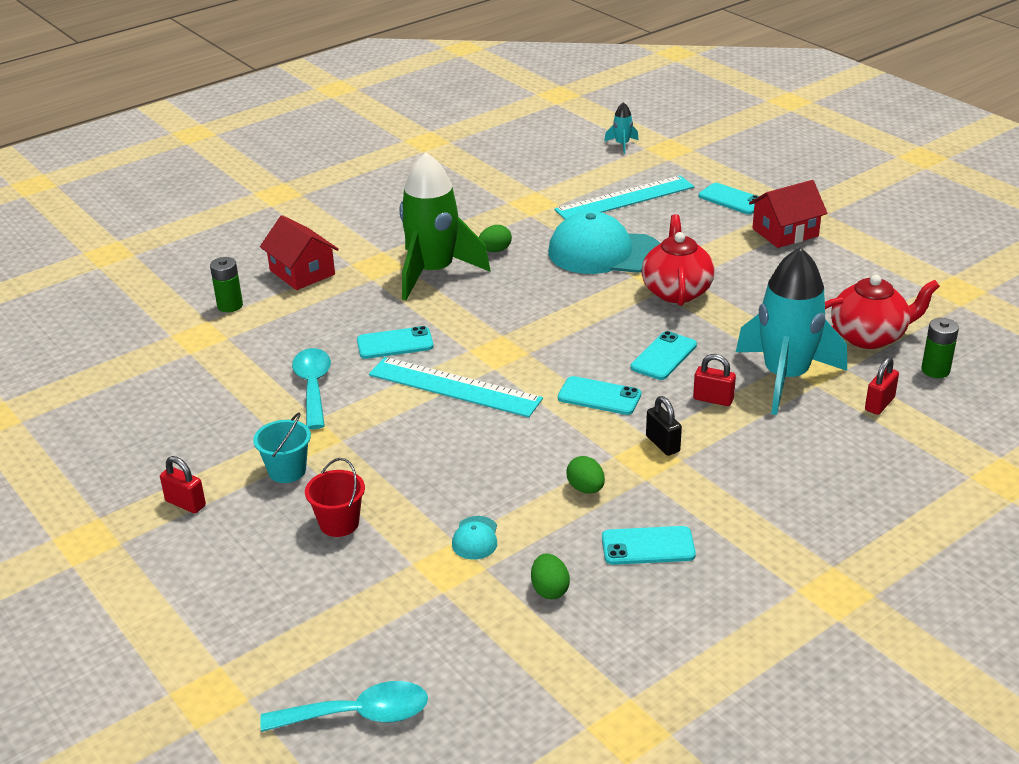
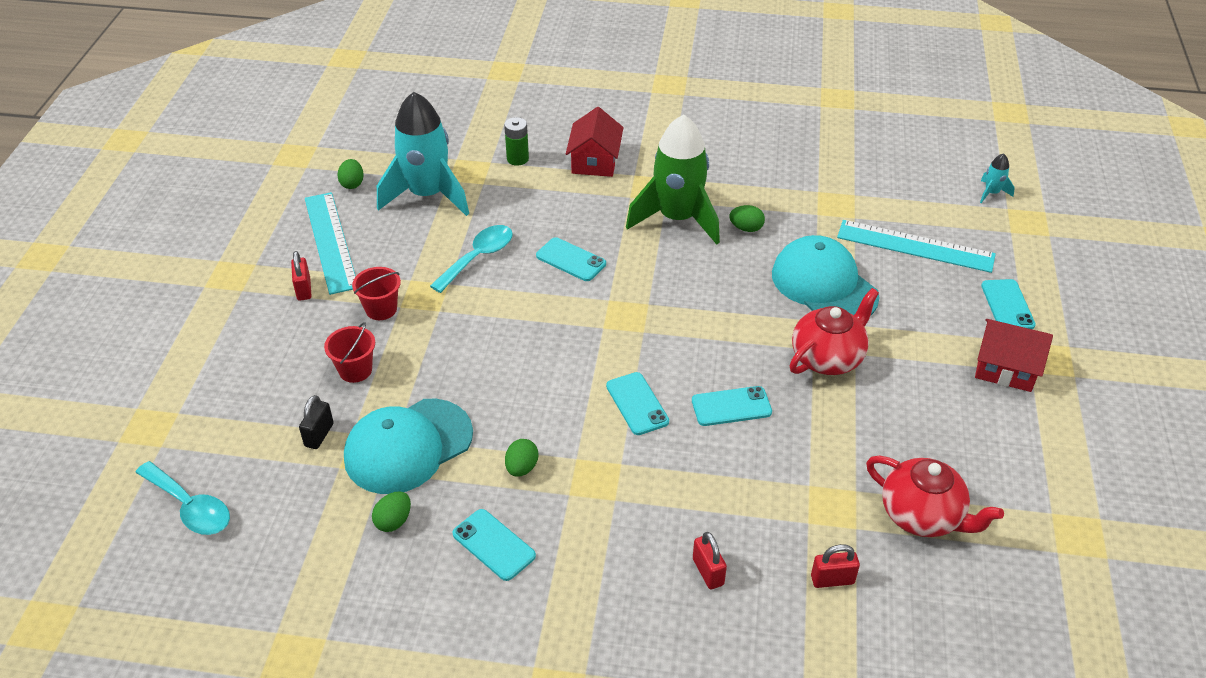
camera: 45 degrees right, 10 degrees up
turquoise bucket [253,412,311,483] -> red bucket [352,267,401,320]
turquoise ruler [369,357,543,418] -> turquoise ruler moved to [305,192,356,295]
turquoise cap [452,516,497,560] -> turquoise cap [344,399,473,494], size x2.46
black padlock [646,396,682,456] -> black padlock moved to [299,395,334,449]
red padlock [693,354,736,406] -> red padlock moved to [693,532,727,589]
turquoise rocket [736,247,847,415] -> turquoise rocket moved to [377,92,469,216]
green battery [921,318,959,378] -> none
none -> green egg [337,159,364,189]

